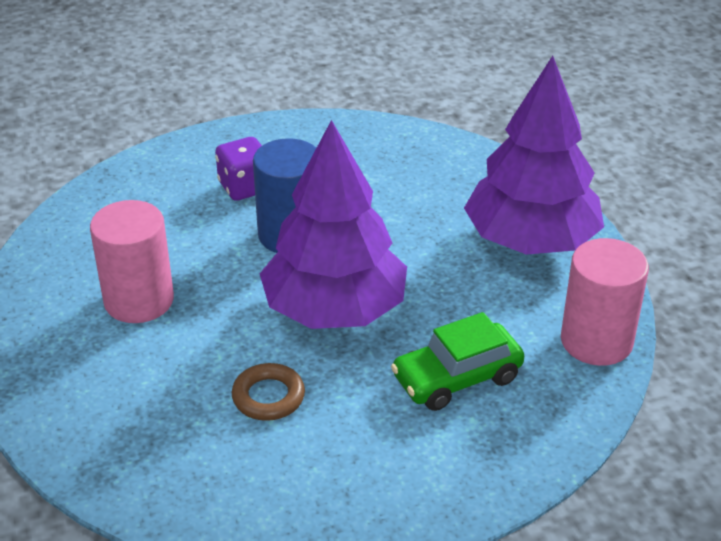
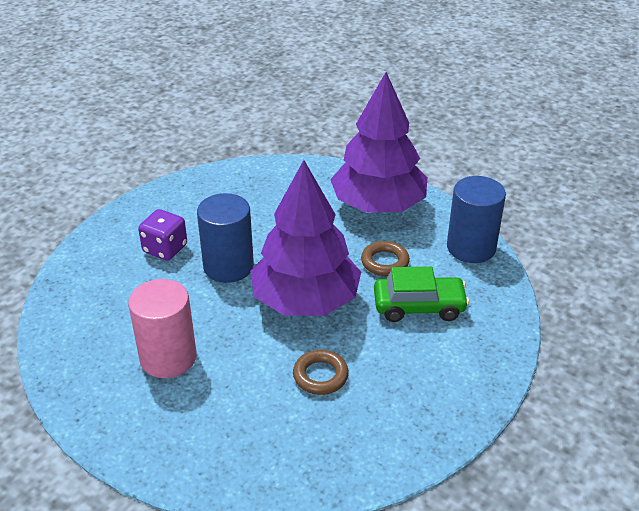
camera: 35 degrees left, 0 degrees up
green car [391,312,524,411] -> green car turned 120 degrees counterclockwise [374,266,469,322]
pink cylinder [561,238,649,366] -> blue cylinder [447,176,506,263]
none -> brown ring [361,241,410,276]

